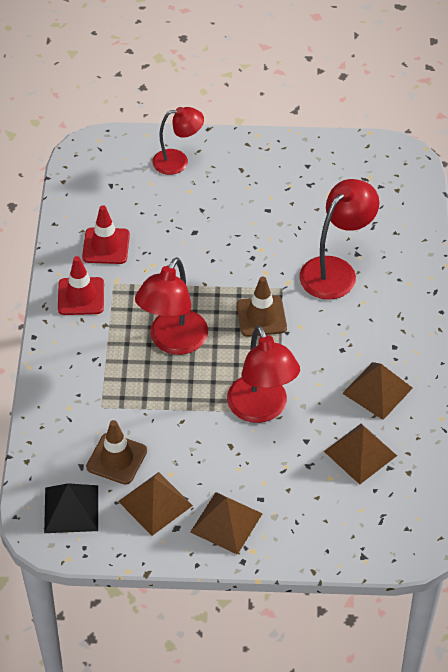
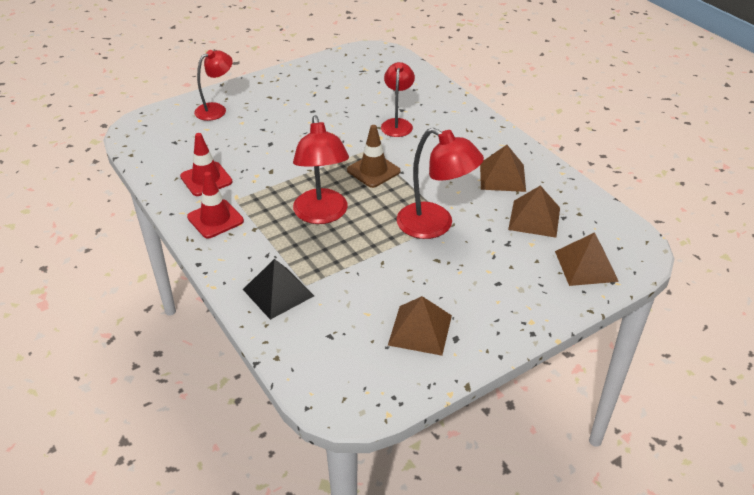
camera: 35 degrees left, 10 degrees down
black pyramid [44,483,98,533] -> black pyramid moved to [243,259,314,320]
brown traffic cone [86,420,147,485] -> none
brown pyramid [190,492,263,555] -> brown pyramid moved to [555,232,619,286]
red lamp [299,179,379,300] -> red lamp [381,62,415,137], size x0.66

